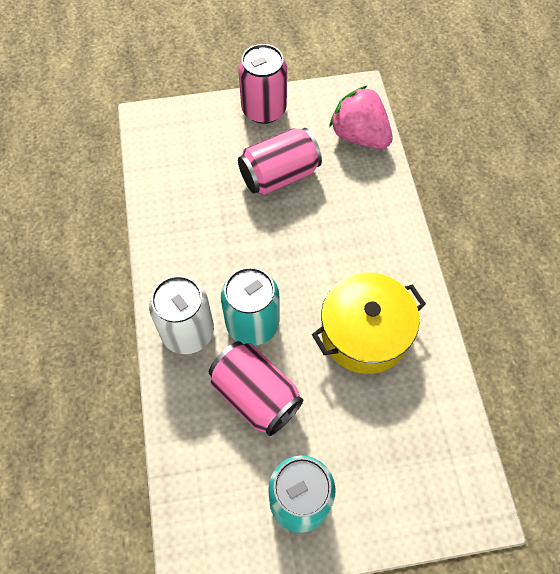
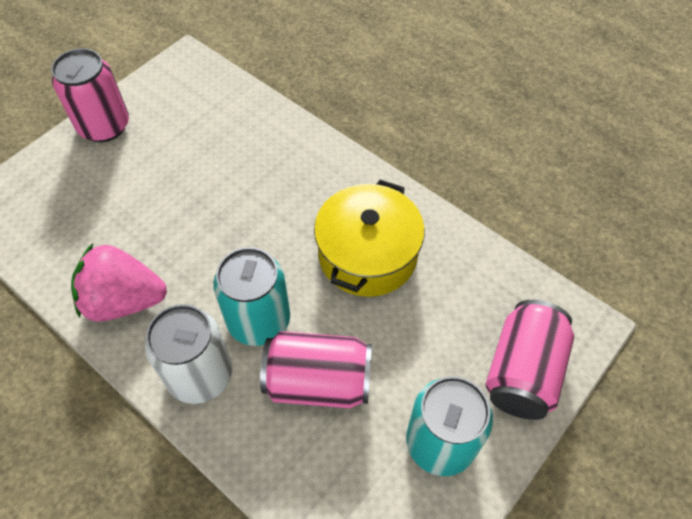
camera: 40 degrees left, 5 degrees down
pink can [238,128,322,195] -> pink can moved to [486,300,574,420]
pink strawberry [329,85,392,149] -> pink strawberry moved to [71,243,167,322]

